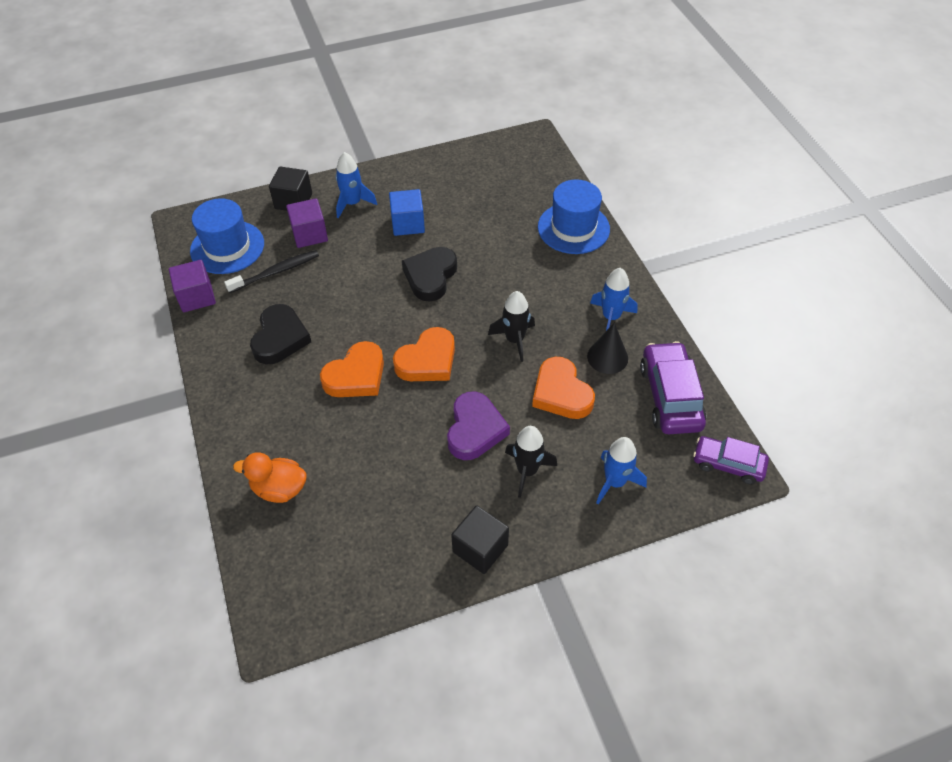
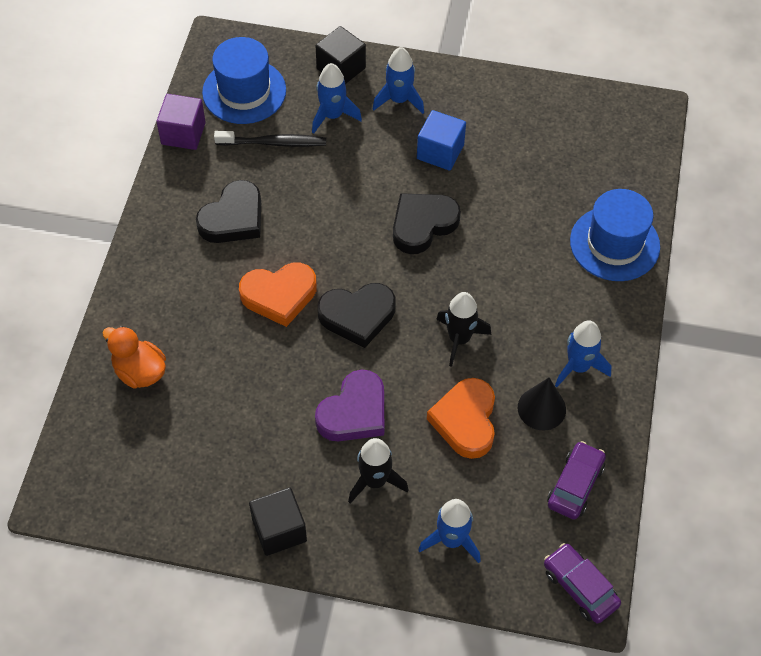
camera: 30 degrees right, 5 degrees up
purple cube [286,198,328,248] -> blue rocket [312,63,362,134]
orange heart [393,327,455,381] -> black heart [318,283,396,348]
purple car [640,341,706,434] -> purple car [547,441,606,520], size x0.65

